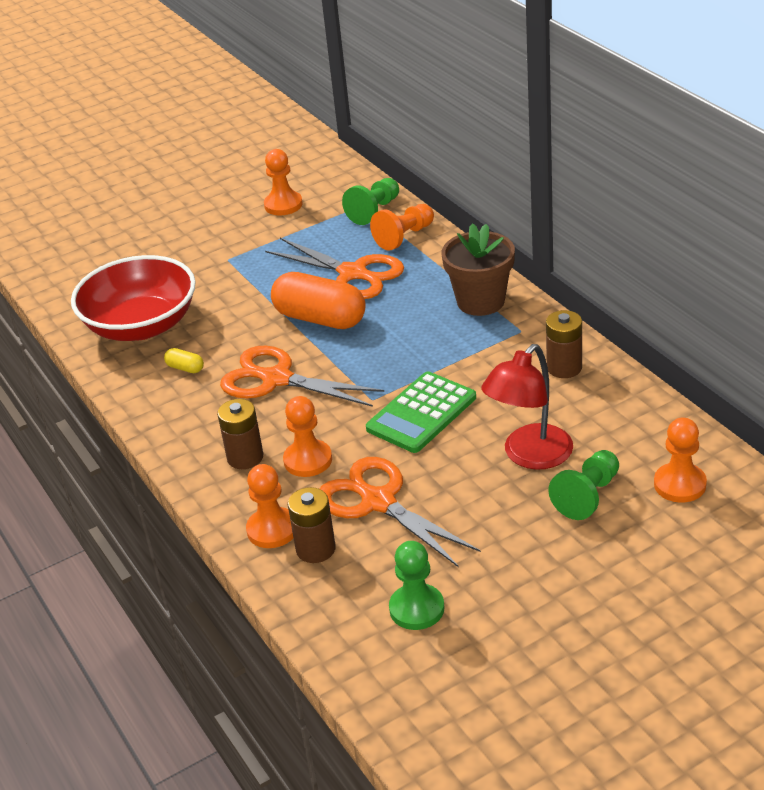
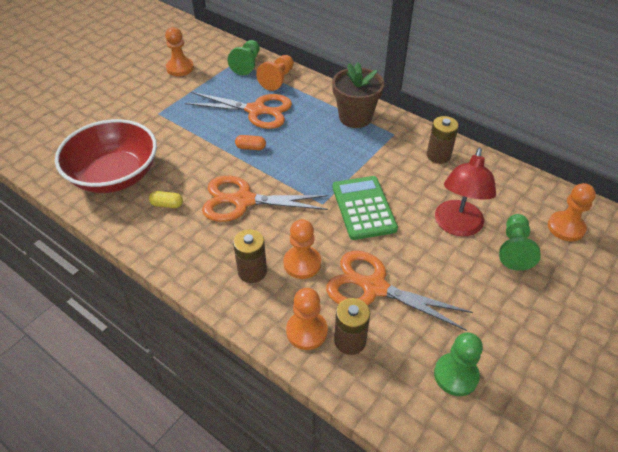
camera: 25 degrees left, 10 degrees up
orange capsule [271,272,365,329] -> orange capsule [235,135,266,150], size x0.42
green calculator [366,371,476,453] -> green calculator turned 150 degrees clockwise [332,176,398,240]

